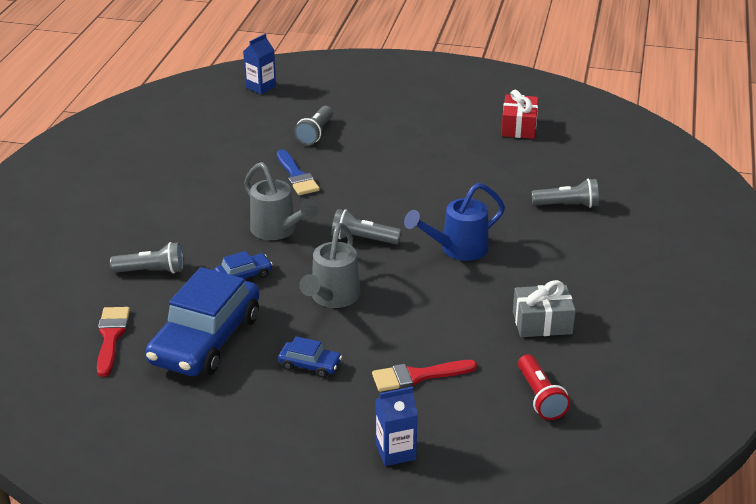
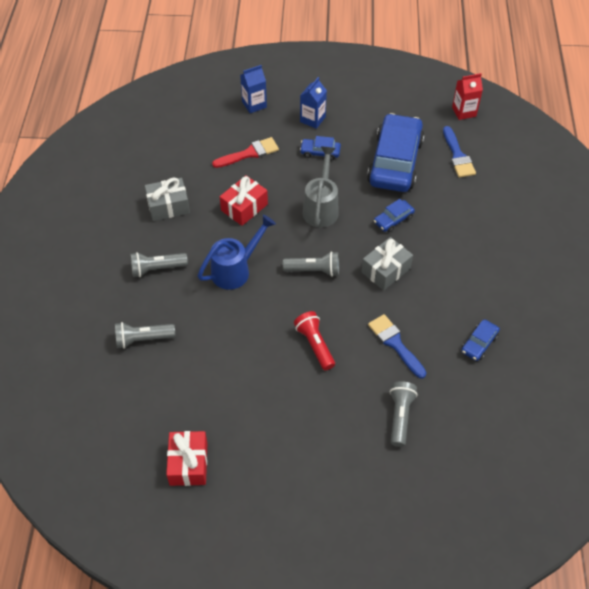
camera: 170 degrees right, 20 degrees up
red brush [97,307,130,377] -> blue brush [443,126,476,177]
grey flashlight [110,242,184,274] -> grey flashlight moved to [130,252,188,277]
blue carton [243,34,276,94] -> blue carton moved to [300,77,327,129]
grey watering can [244,162,318,240] -> grey gift [361,237,413,290]
red flashlight [518,354,570,420] -> red flashlight moved to [294,311,335,371]
none -> red gift [220,175,268,226]
none -> red carton [452,73,483,120]
none -> blue car [461,319,500,361]

